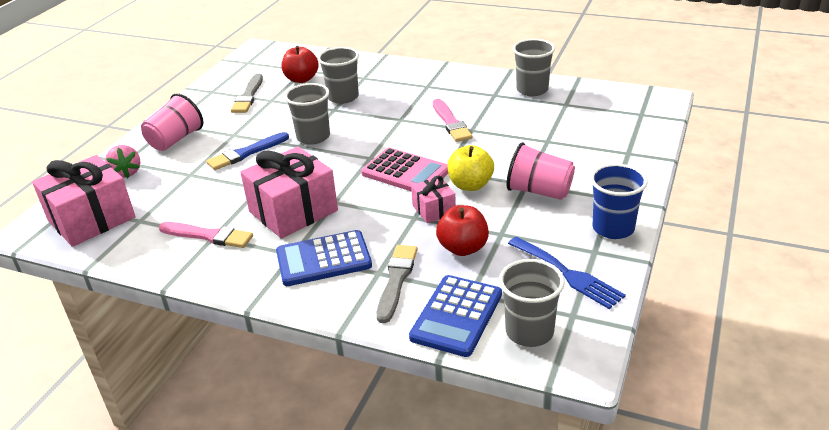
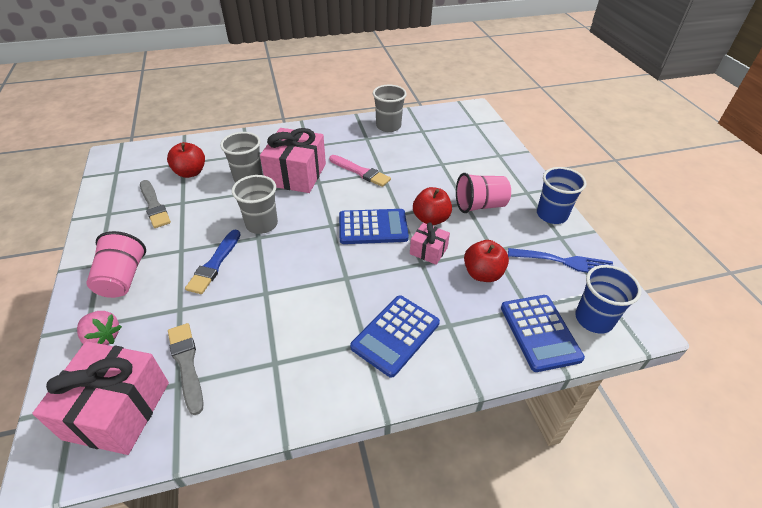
camera: 40 degrees left, 10 degrees up
pink brush [159,222,253,248] -> none
pink gift [240,146,338,238] -> pink gift moved to [260,128,326,193]
pink calculator [361,148,448,192] -> blue calculator [339,209,409,244]
grey brush [377,245,418,323] -> grey brush moved to [168,323,204,415]
yellow apple [447,145,494,191] -> red apple [413,187,452,225]
grey cup [499,259,565,347] -> blue cup [575,265,641,334]

